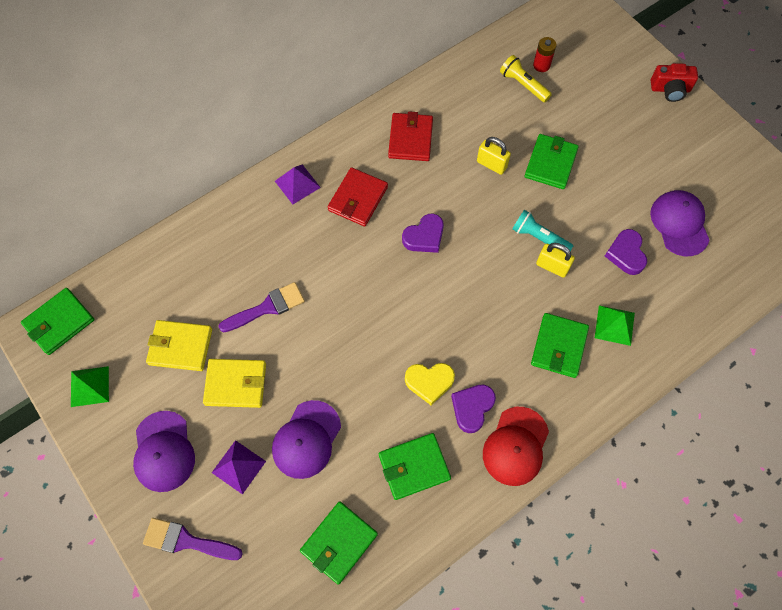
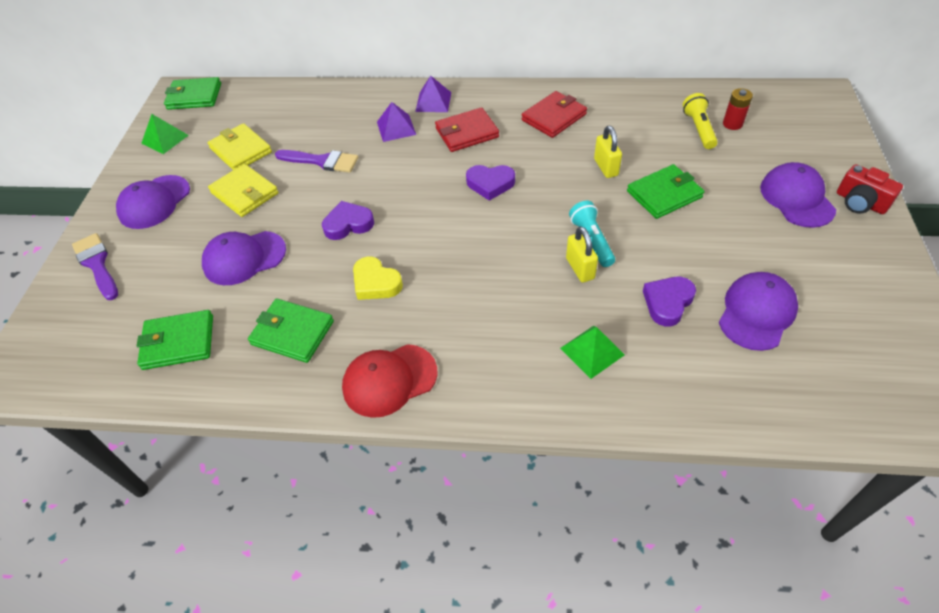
camera: 45 degrees right, 15 degrees down
purple pyramid [212,440,266,495] -> purple pyramid moved to [377,102,416,142]
purple heart [451,385,496,433] -> purple heart moved to [322,201,374,240]
green wallet [531,313,589,378] -> none
none -> purple cap [760,162,836,228]

